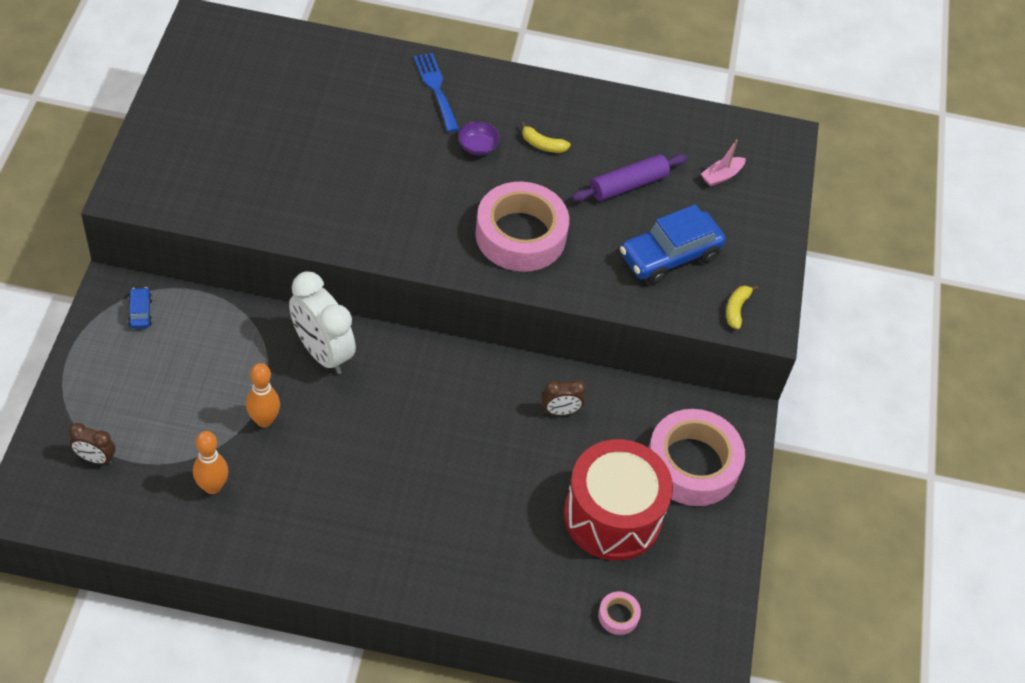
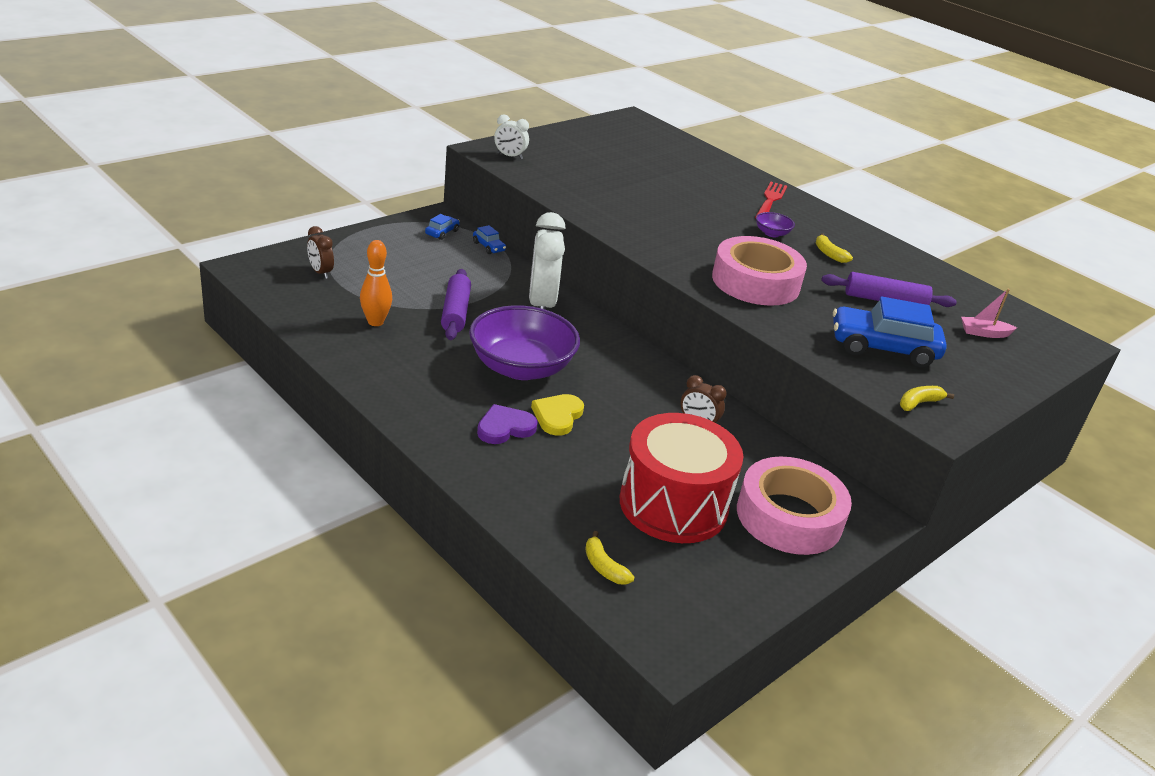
camera: 40 degrees right, 20 degrees down
orange bowling pin [246,363,280,427] -> purple rolling pin [441,269,471,340]
blue fork [414,53,459,132] -> red fork [755,182,787,218]
pink tape [598,592,641,635] -> yellow banana [585,531,634,585]
none -> purple bowl [469,305,580,380]
none -> blue car [473,225,506,254]
none -> purple heart [477,404,538,444]
none -> white clock [494,114,529,159]
none -> yellow heart [531,394,584,436]

